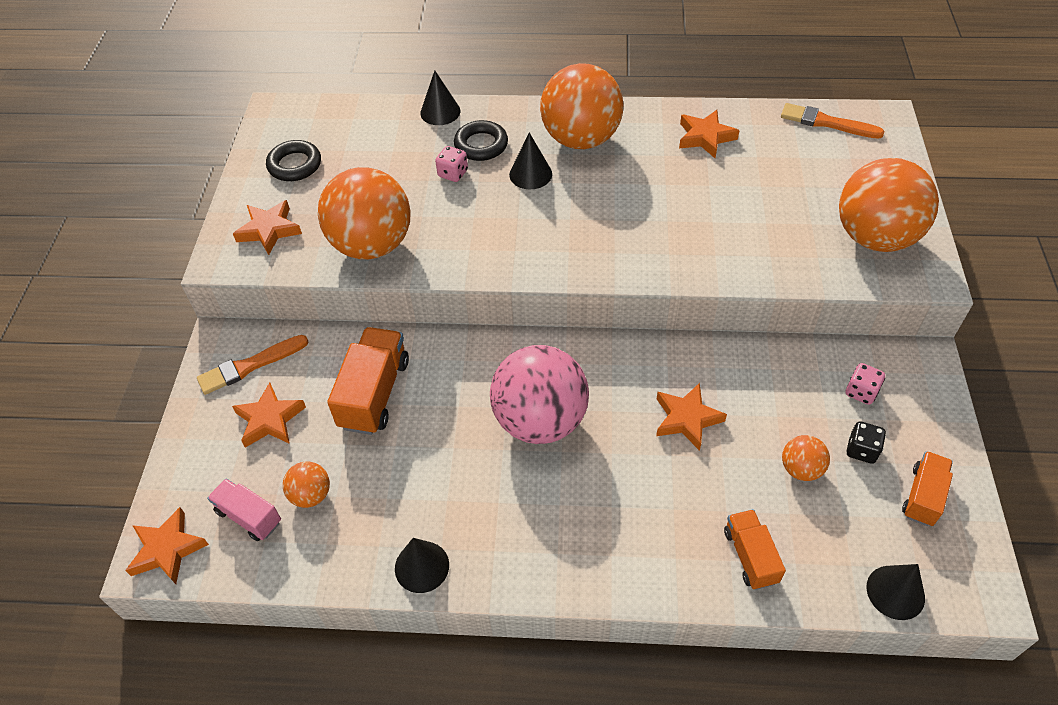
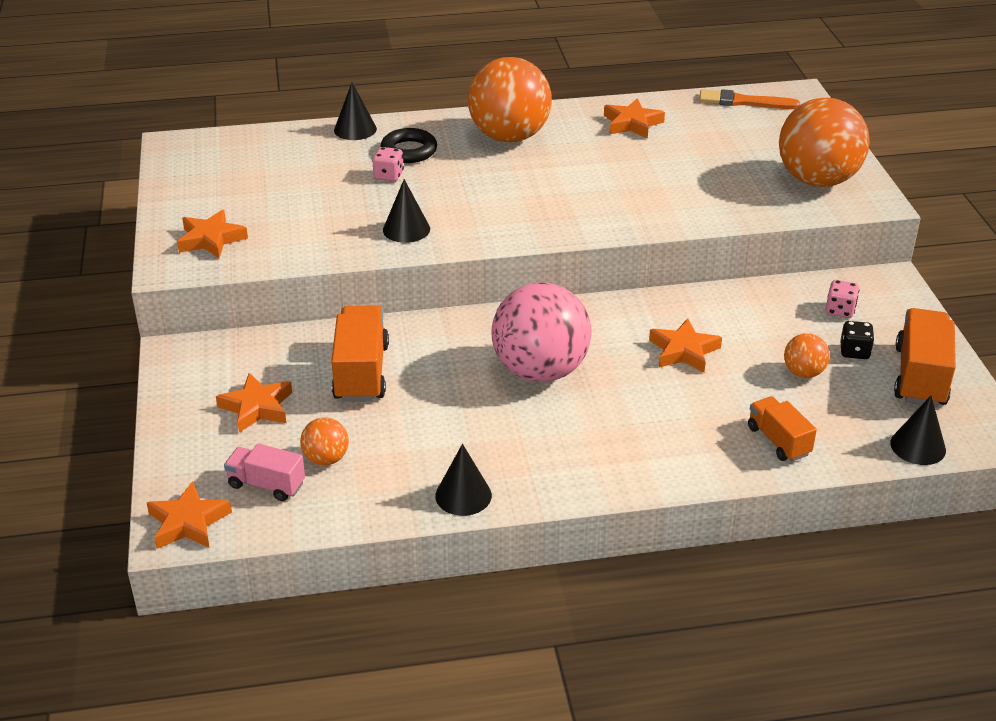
camera: 15 degrees left, 15 degrees down
orange brush [197,335,308,395] -> none
black ring [266,140,321,181] -> none
orange ball [318,167,411,259] -> none
black cone [509,133,552,189] -> black cone moved to [383,179,430,243]
orange truck [902,451,953,526] -> orange truck [894,308,956,407], size x1.63

